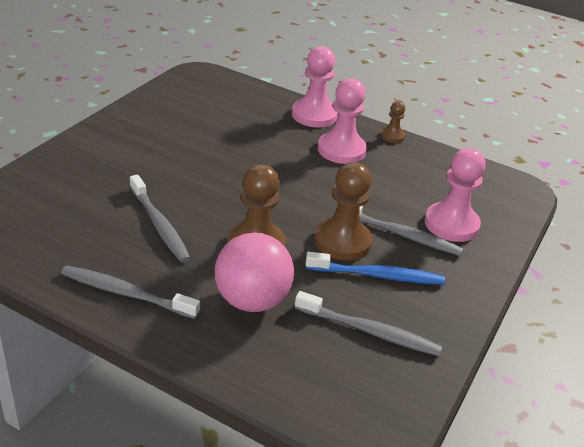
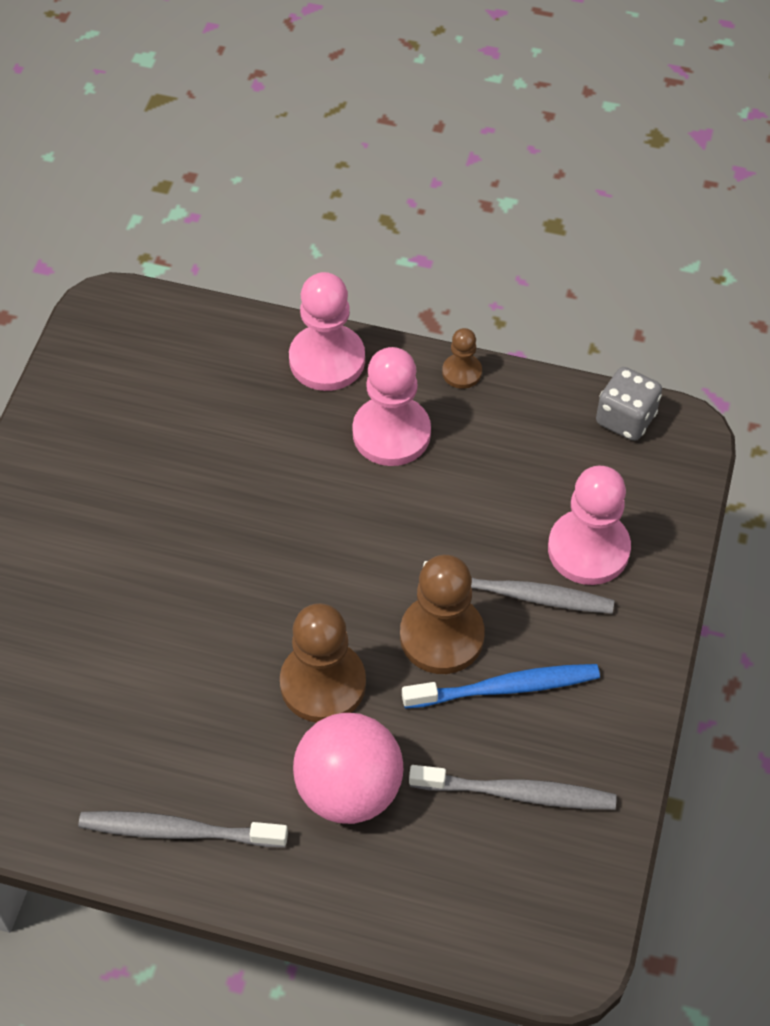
camera: 10 degrees left, 20 degrees up
grey toothbrush [130,175,191,263] -> none
none -> grey dice [596,367,662,441]

